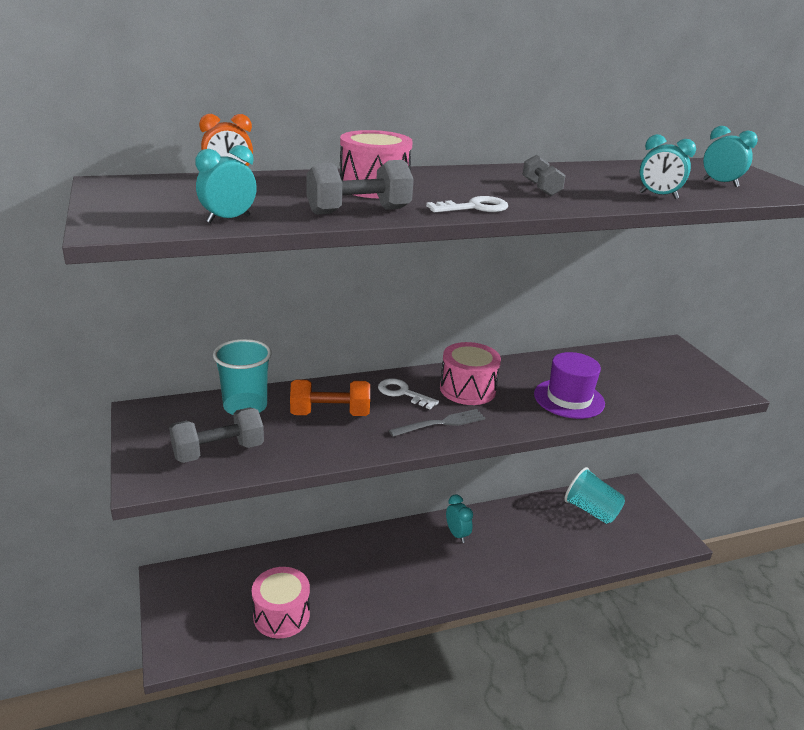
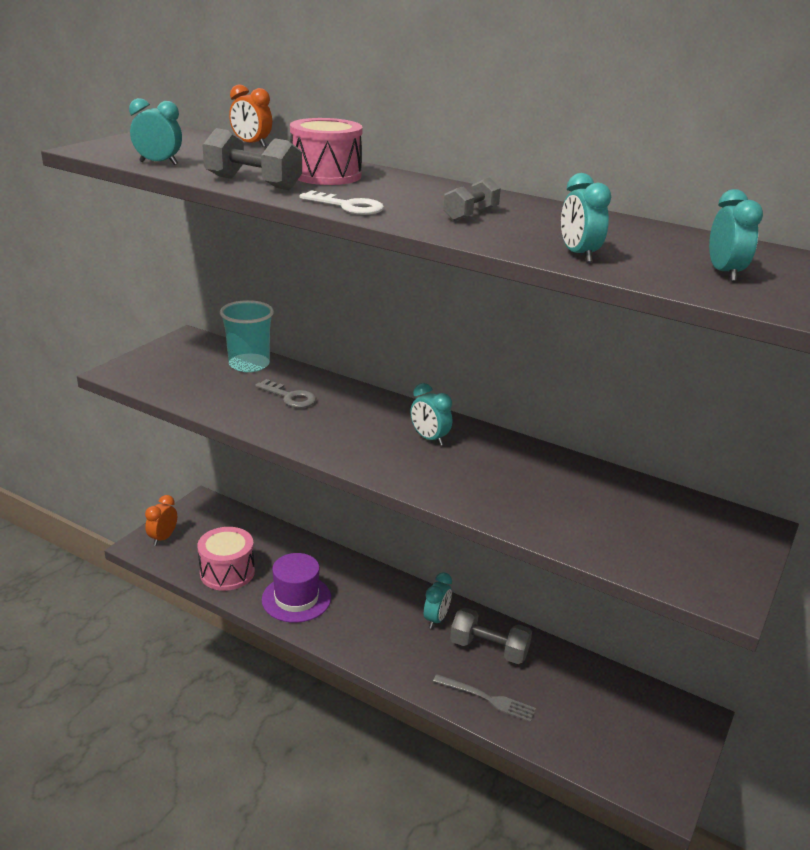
camera: 50 degrees right, 0 degrees up
grey dumbbell [169,408,264,463] -> grey dumbbell moved to [450,608,532,664]
orange dumbbell [290,379,370,416] -> grey key [255,379,316,408]
white key [378,378,439,409] -> none
grey fork [389,409,485,437] -> grey fork moved to [433,674,536,722]
pink drum [440,342,501,405] -> turquoise clock [411,383,452,446]
purple hat [534,352,605,419] -> purple hat moved to [262,553,331,623]
turquoise cup [564,467,625,524] -> none
none -> orange clock [145,495,177,546]

